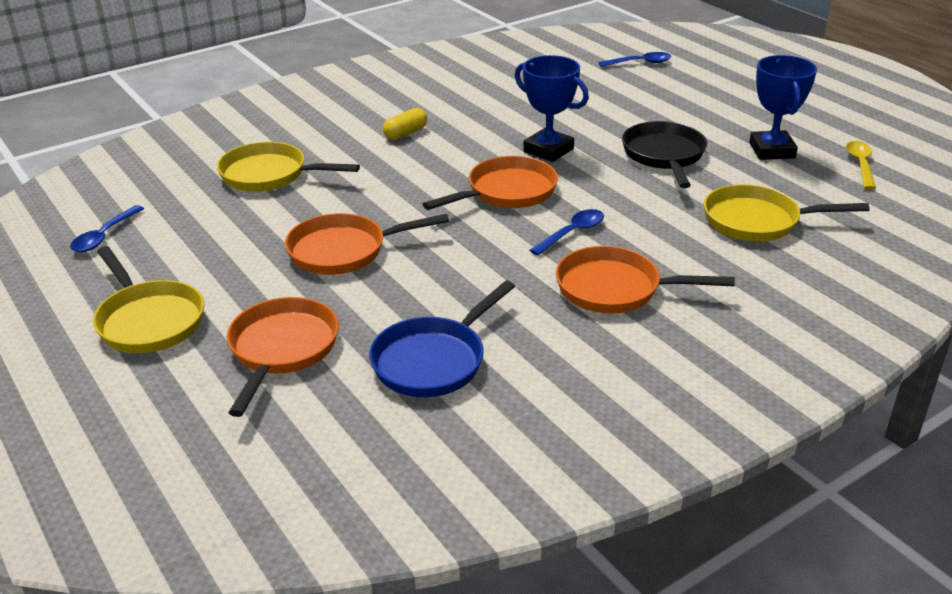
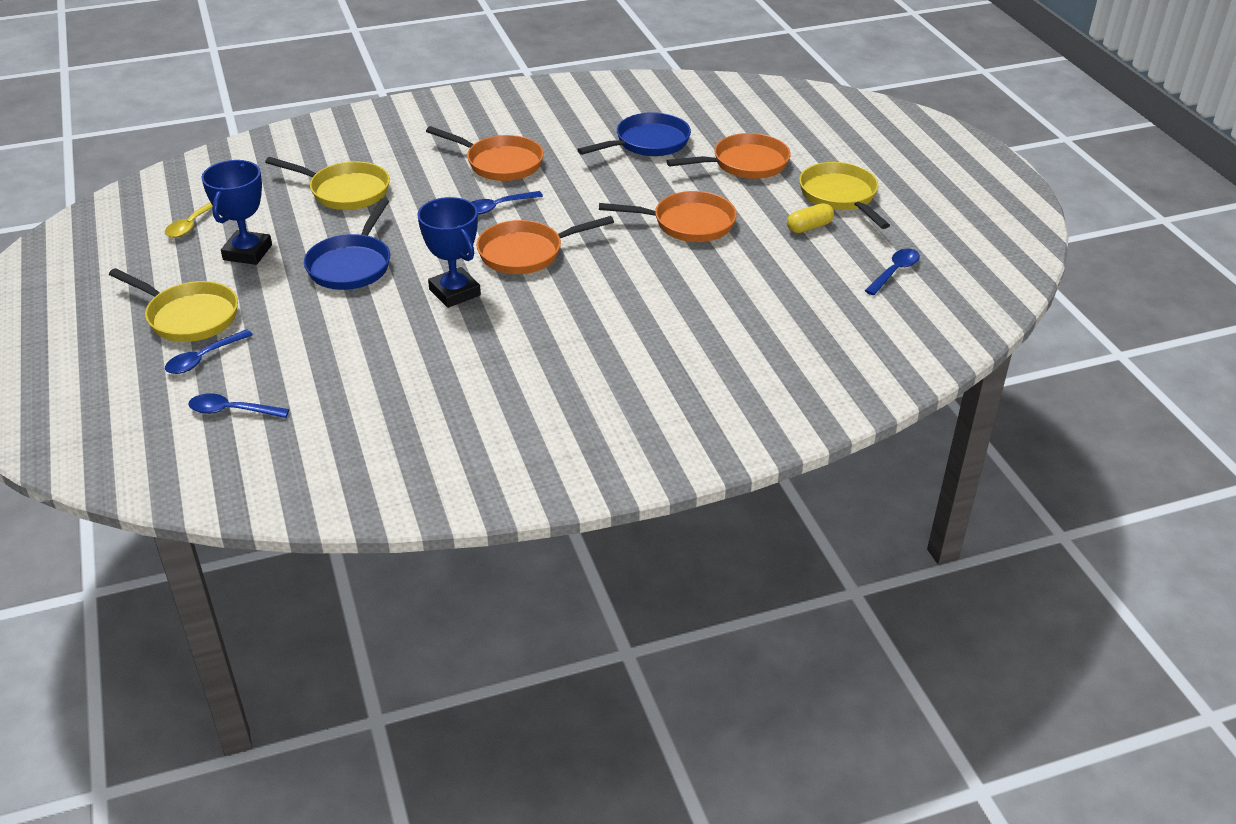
camera: 165 degrees left, 5 degrees up
yellow pan [217,142,360,192] -> yellow pan moved to [109,268,238,342]
orange pan [227,297,339,417] -> orange pan turned 135 degrees counterclockwise [667,133,791,179]
yellow capsule [383,108,427,140] -> yellow capsule moved to [787,203,834,233]
black pan [622,121,707,188] -> blue pan [304,198,390,290]
none -> blue spoon [165,329,253,374]

